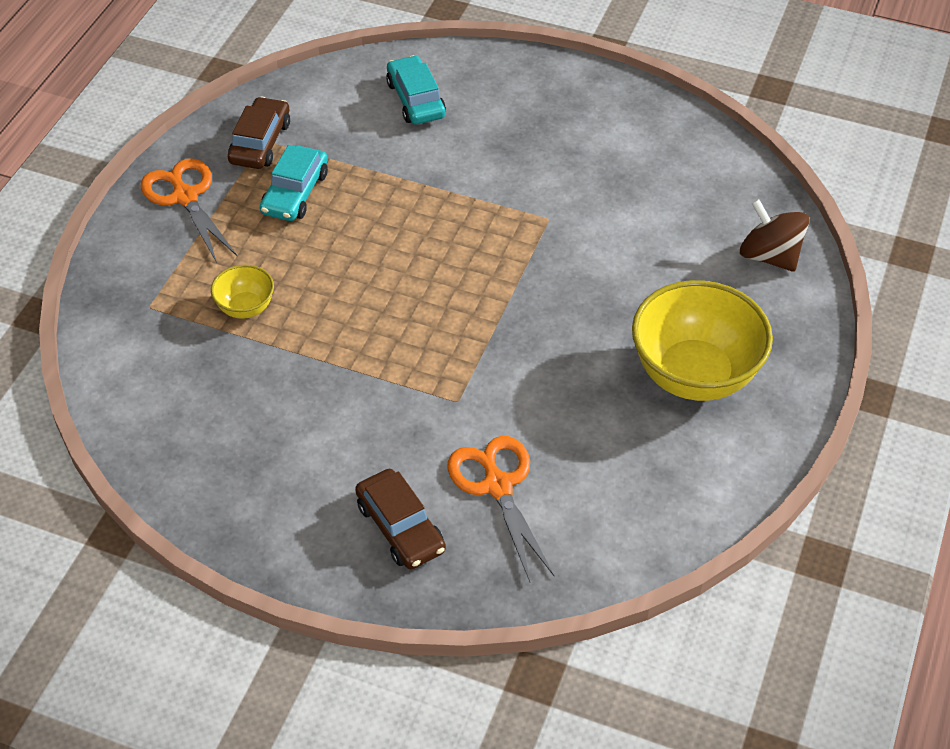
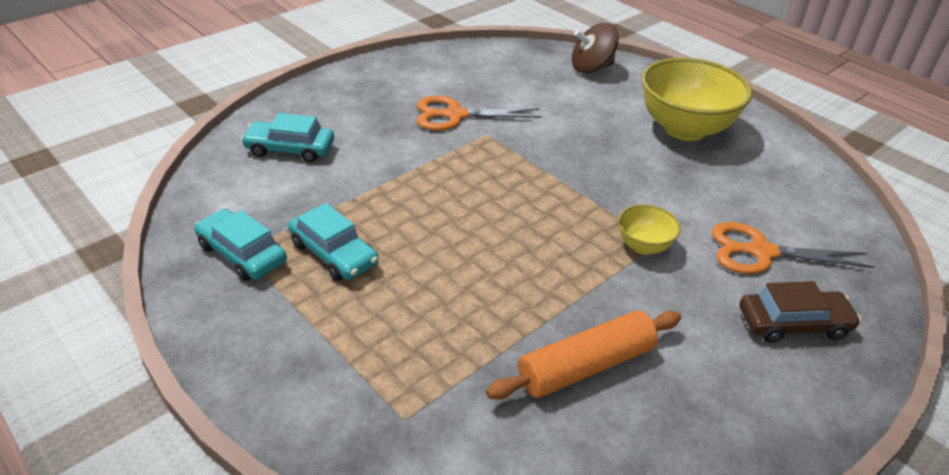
camera: 65 degrees left, 10 degrees down
orange scissors [141,158,238,263] -> orange scissors moved to [417,95,542,131]
yellow bowl [211,265,274,319] -> yellow bowl moved to [618,204,681,255]
brown car [228,97,290,169] -> turquoise car [194,209,287,281]
none -> orange rolling pin [486,310,681,400]

